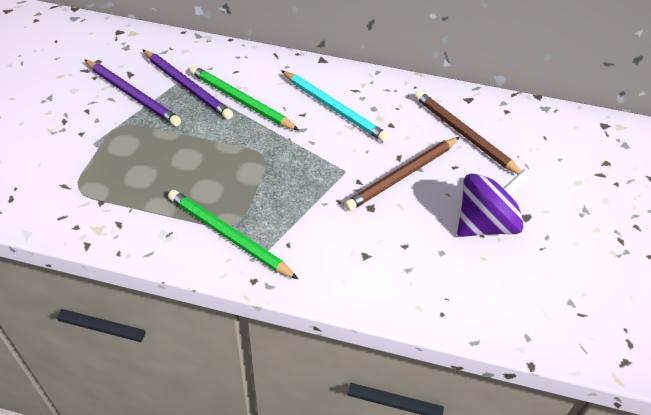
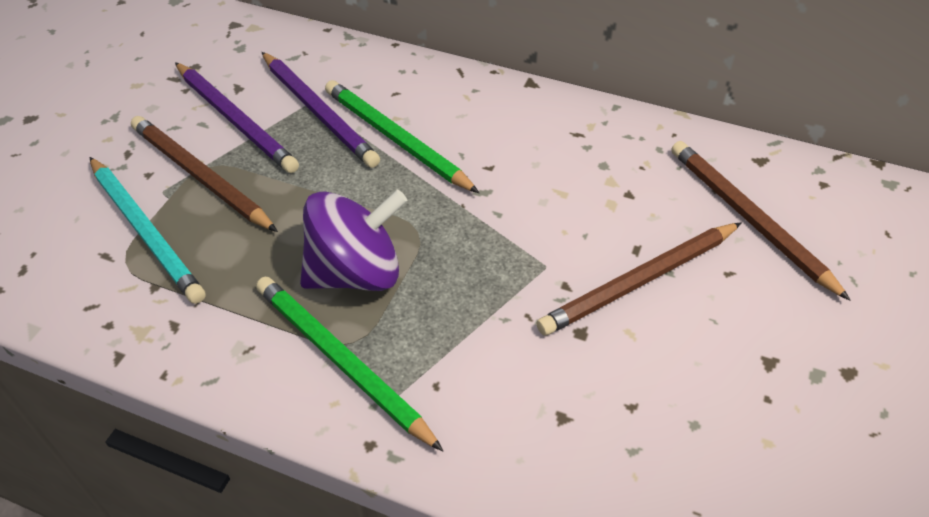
camera: 10 degrees right, 0 degrees up
turquoise pencil [281,70,389,142] -> turquoise pencil moved to [90,157,206,304]
purple spinning top [457,169,530,237] -> purple spinning top moved to [300,190,407,291]
none -> brown pencil [131,116,278,232]

